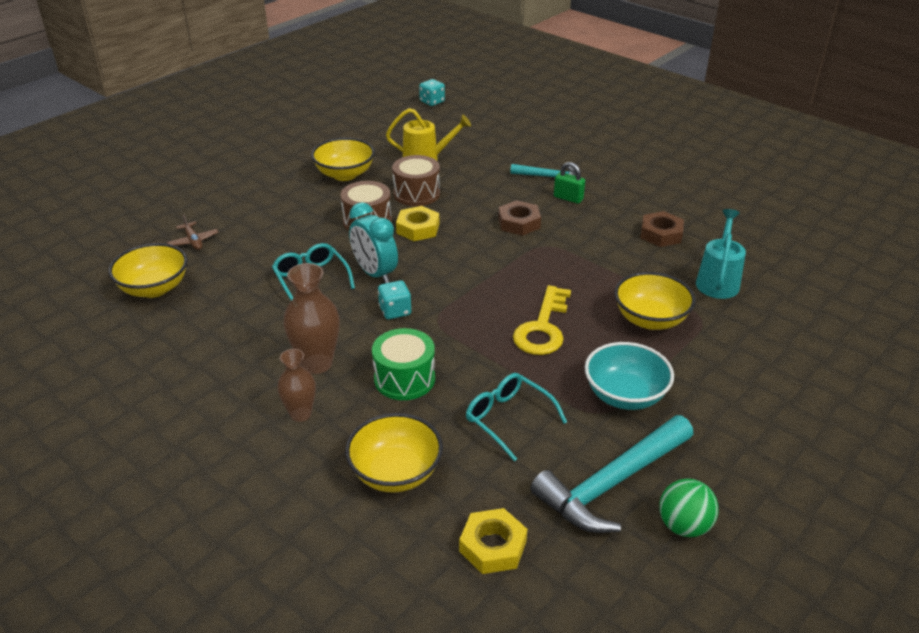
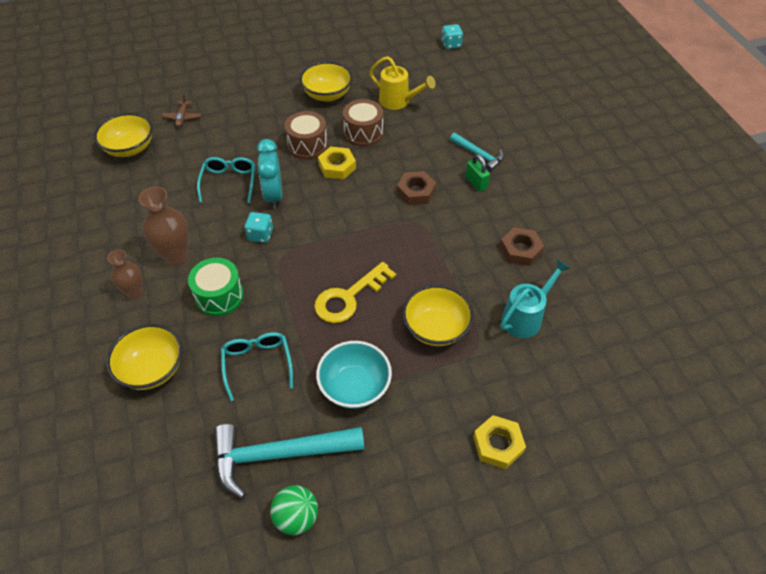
camera: 30 degrees right, 15 degrees up
yellow nut [459,508,527,574] -> yellow nut moved to [473,415,526,469]

